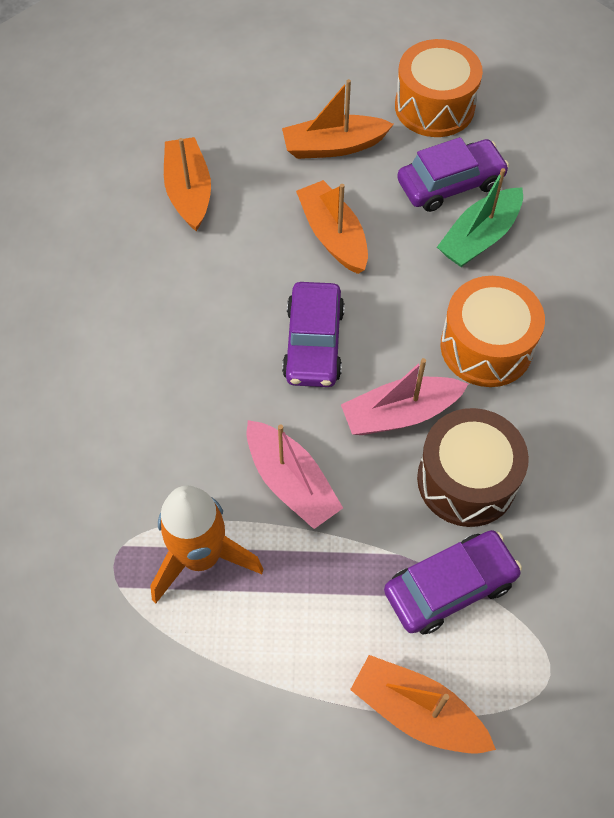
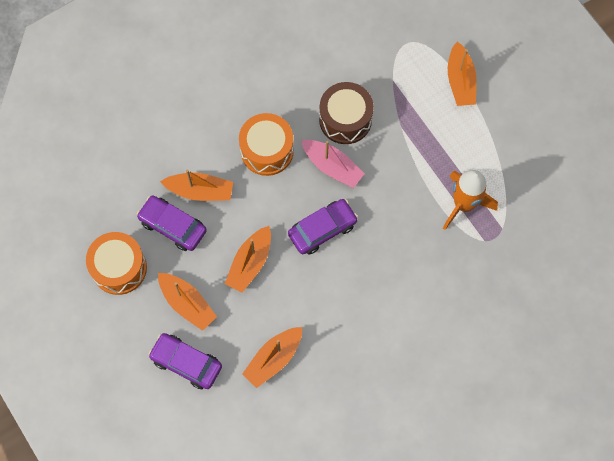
camera: 125 degrees left, 10 degrees up
pink boat [246,420,343,529] -> none
purple car [384,530,522,635] -> purple car moved to [148,333,222,389]
green boat [437,168,523,267] -> orange boat [160,169,233,201]

